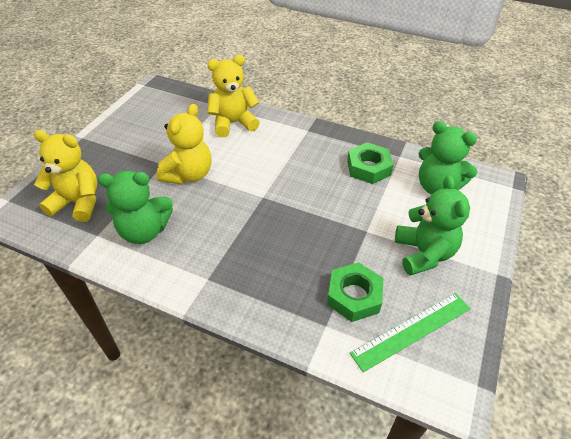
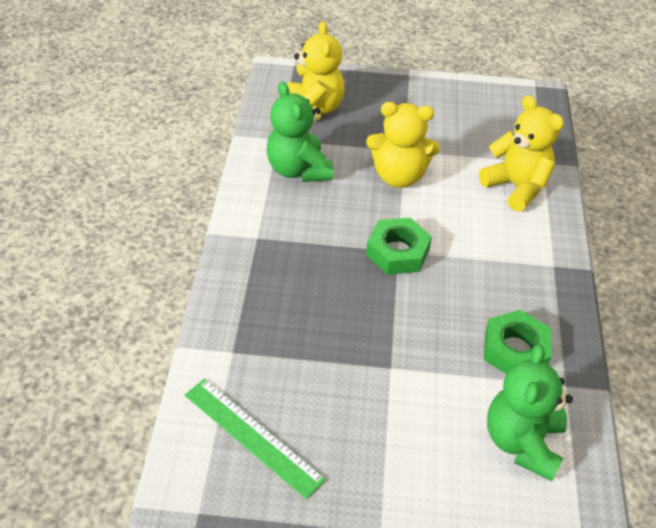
camera: 70 degrees right, 0 degrees up
green nut [327,262,384,322] -> green nut moved to [366,218,432,275]
green teddy bear [395,175,470,276] -> none

